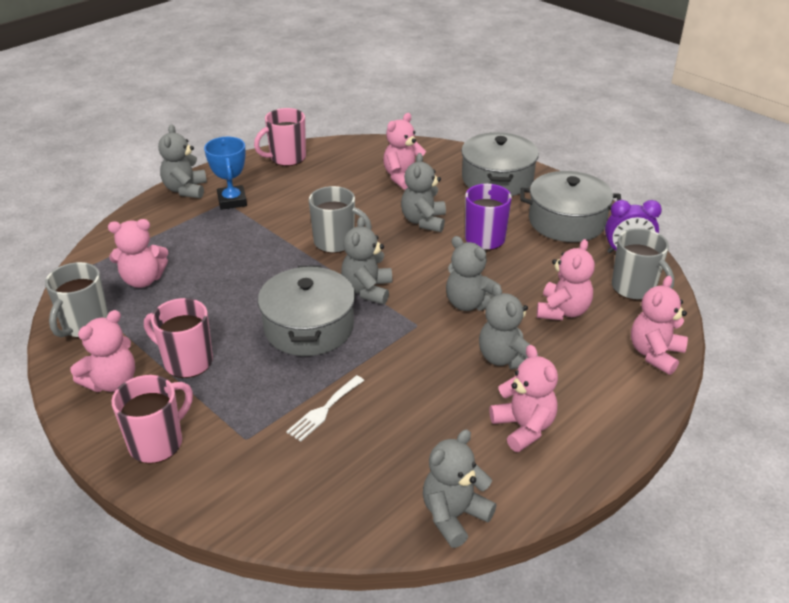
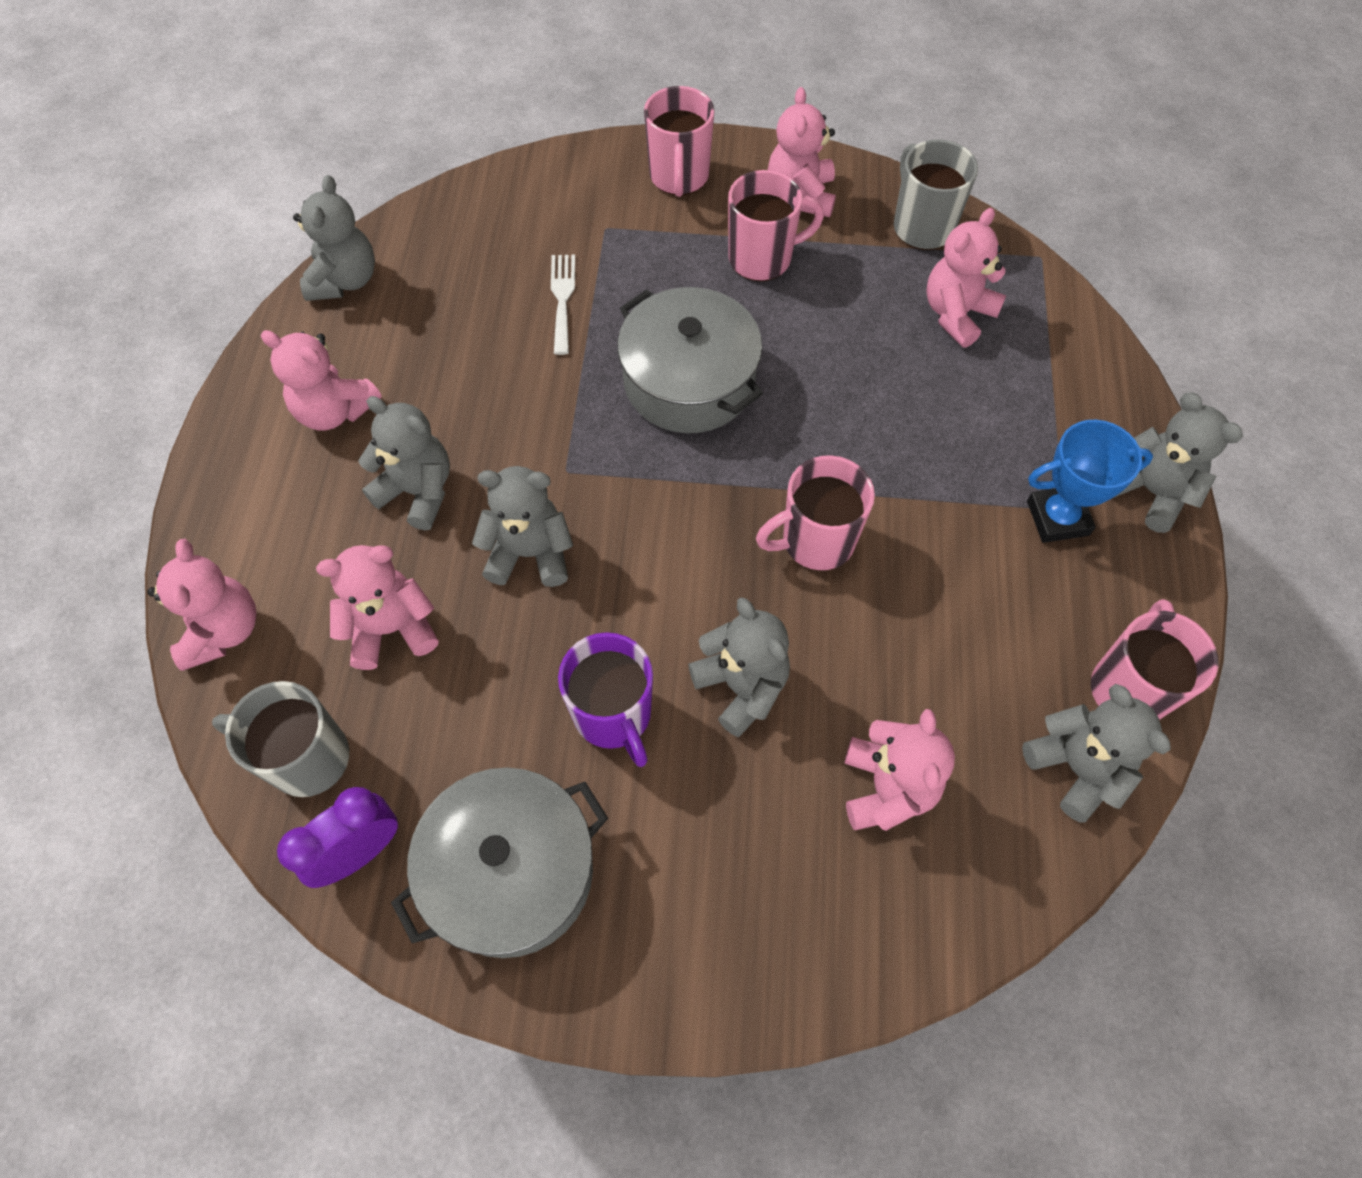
camera: 140 degrees right, 25 degrees up
blue trophy [204,137,247,210] -> blue trophy turned 45 degrees counterclockwise [1027,420,1153,543]
grey mug [309,186,372,253] -> pink mug [756,455,875,570]
grey teddy bear [341,217,392,304] -> grey teddy bear moved to [1022,684,1171,823]
grey pot [461,132,539,196] -> none
pink teddy bear [537,239,595,320] -> pink teddy bear turned 90 degrees clockwise [316,545,439,670]

